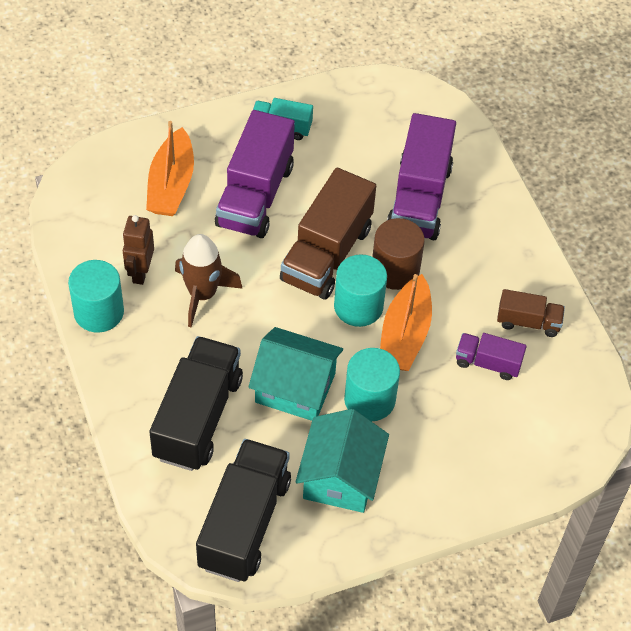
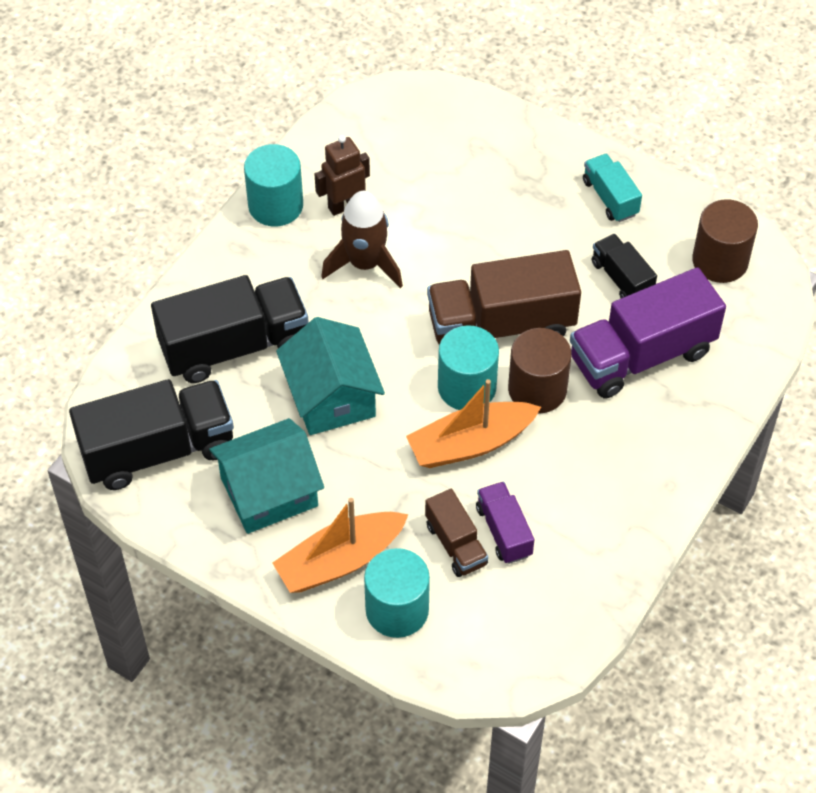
camera: 55 degrees right, 0 degrees up
orange boat [146,121,194,216] -> orange boat moved to [272,498,409,593]
purple truck [215,110,295,238] -> none
turquoise cylinder [344,348,400,421] -> turquoise cylinder moved to [364,548,430,638]
brown truck [497,289,565,337] -> brown truck moved to [425,489,488,577]
none -> black truck [592,234,657,298]
none -> brown cylinder [692,199,758,283]

